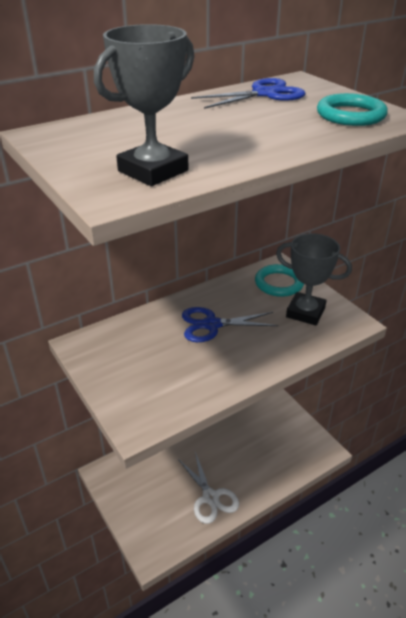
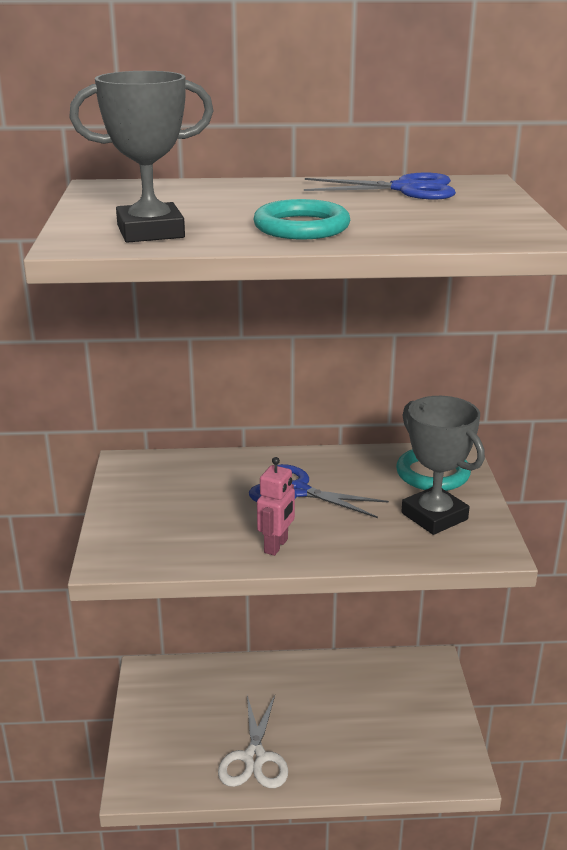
camera: 30 degrees right, 10 degrees down
turquoise ring [317,93,388,126] -> turquoise ring moved to [253,199,350,239]
none -> pink robot [257,457,295,556]

